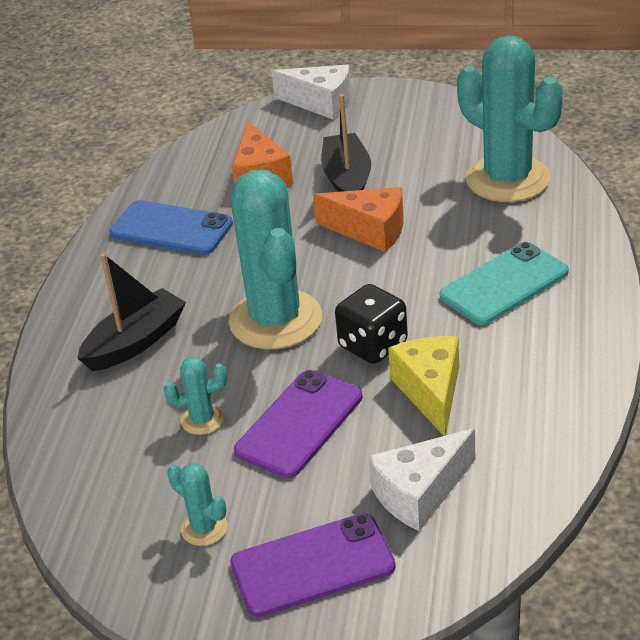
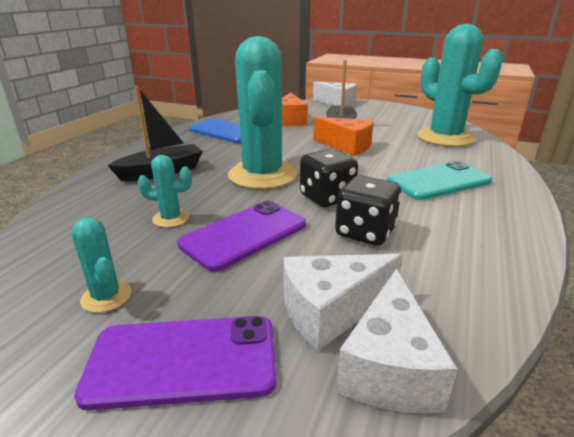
camera: 10 degrees right, 10 degrees down
yellow cheese [388,336,459,436] -> black dice [335,175,401,246]
none -> white cheese [336,268,458,413]

